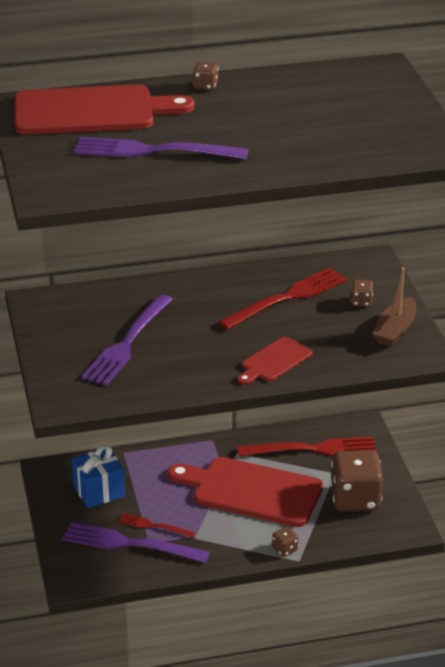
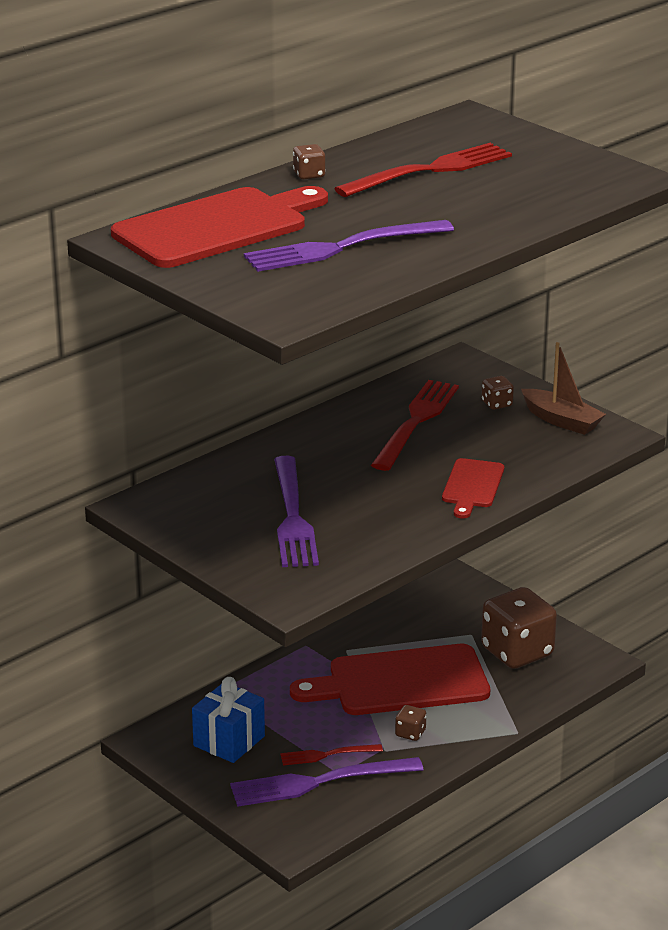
camera: 30 degrees left, 5 degrees down
red fork [237,437,377,457] -> red fork moved to [334,143,512,197]
brown dice [272,527,298,557] -> brown dice moved to [395,705,426,741]
brown boat [373,267,416,347] -> brown boat turned 45 degrees counterclockwise [521,342,606,435]

